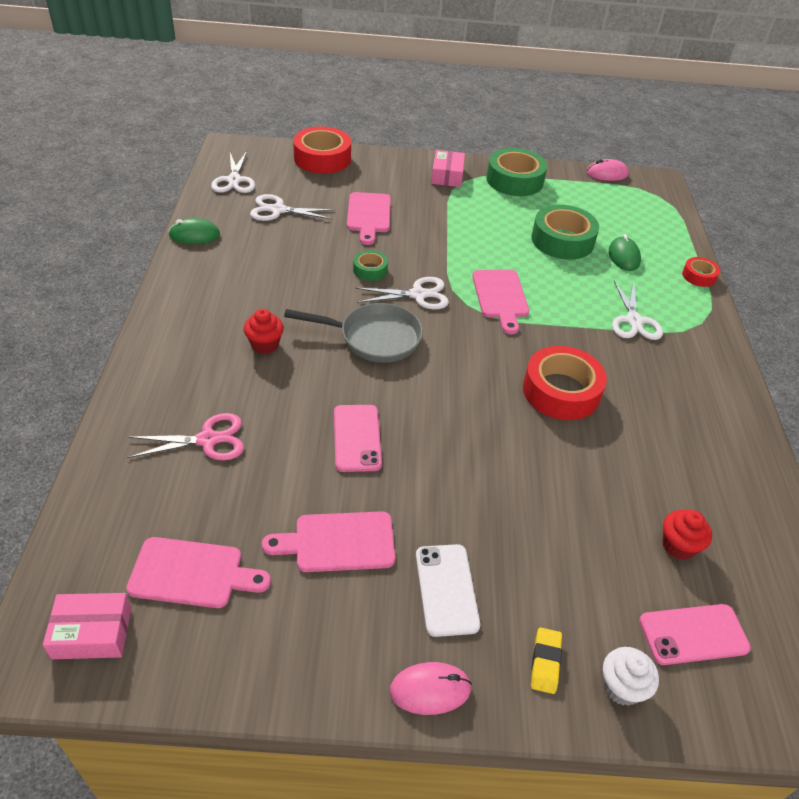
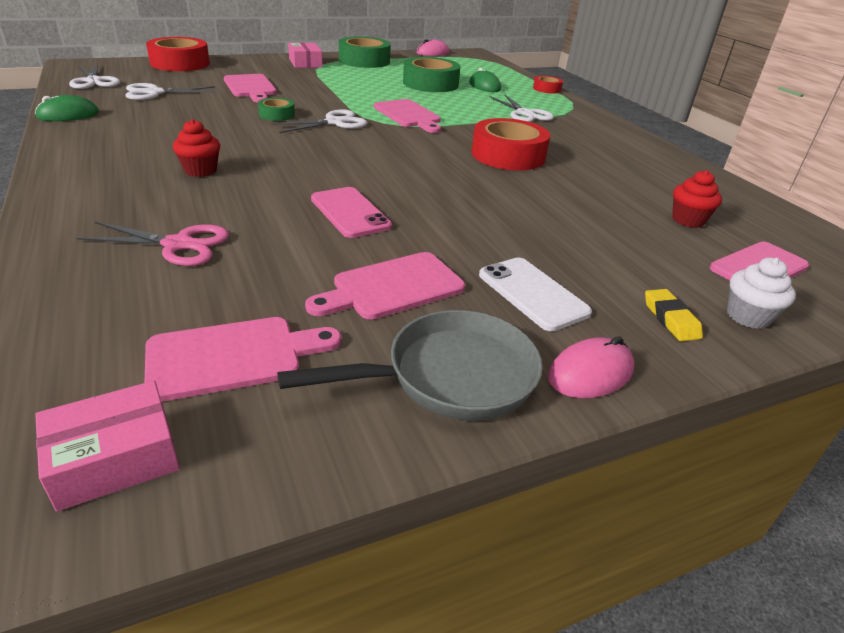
camera: 25 degrees left, 10 degrees down
pink scissors [127,413,244,460] -> pink scissors turned 45 degrees clockwise [77,222,229,266]
grey pan [284,303,423,363] -> grey pan moved to [277,310,543,420]

